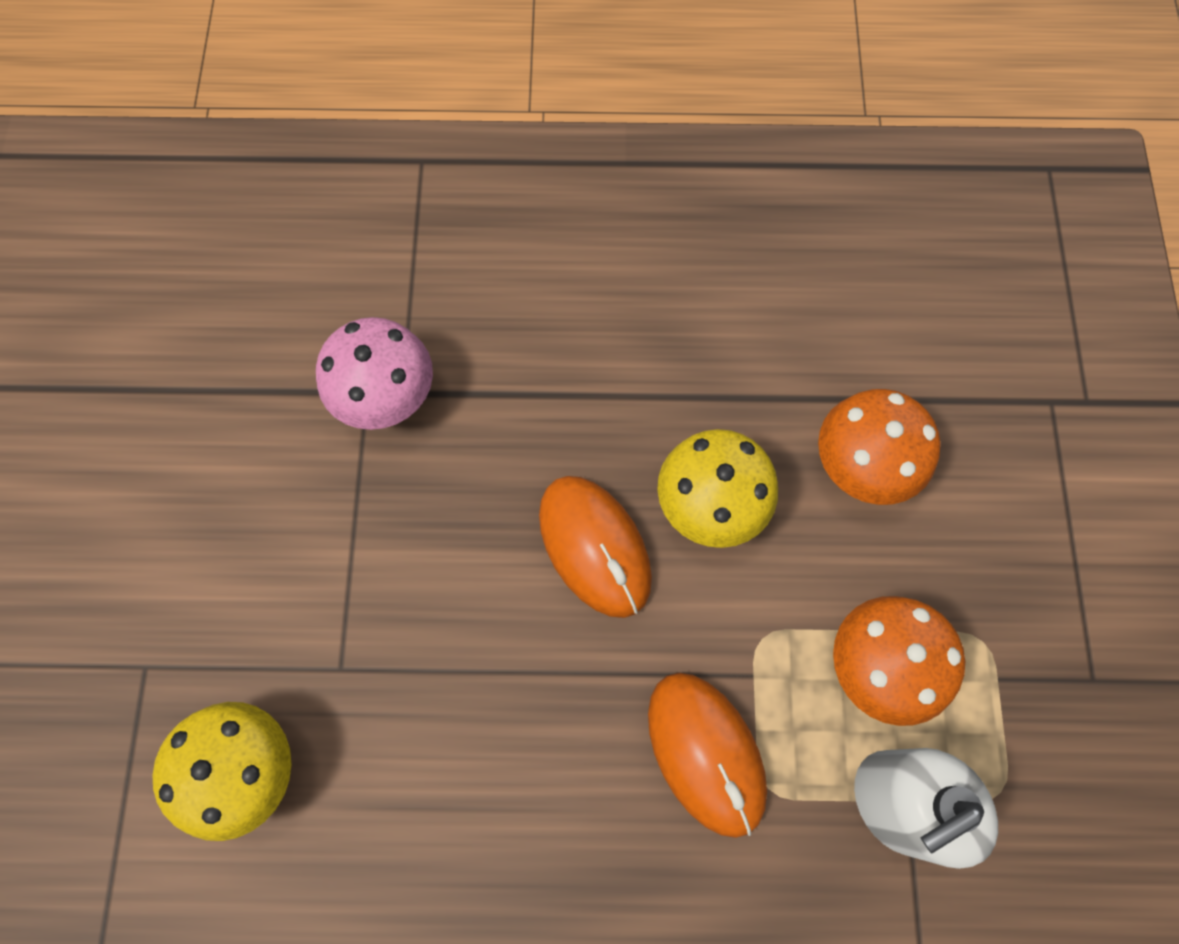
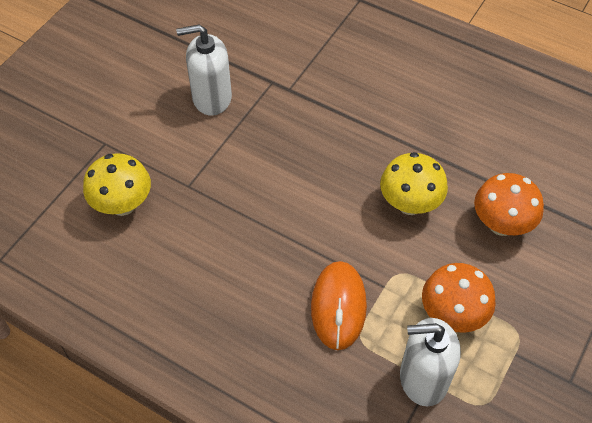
camera: 30 degrees right, 15 degrees down
pink mushroom [316,317,433,430] -> none
orange mouse [539,476,652,618] -> none
none -> white soap dispenser [176,25,232,116]

